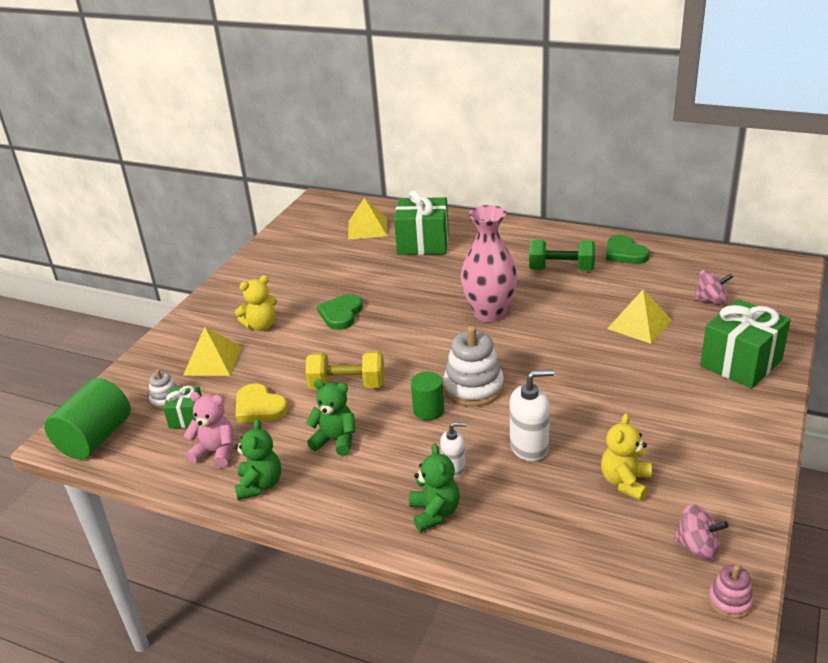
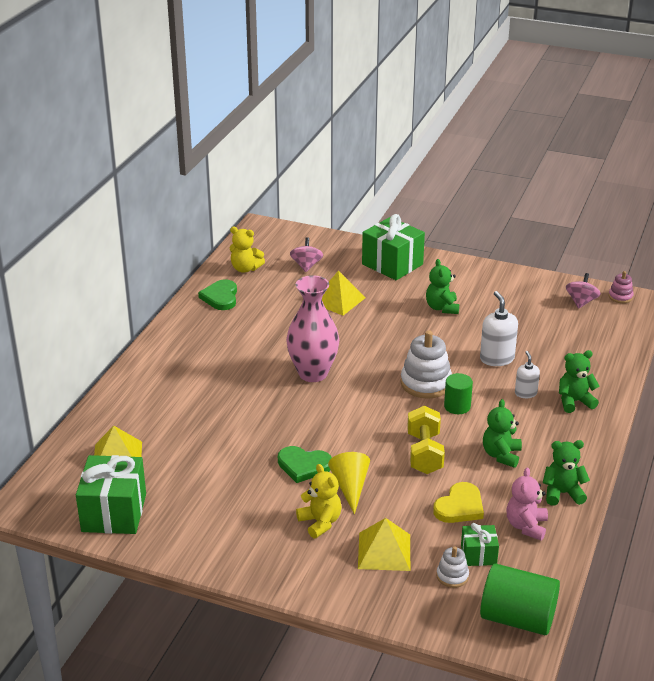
camera: 95 degrees left, 0 degrees up
green gift [394,190,449,255] -> green gift moved to [76,455,146,534]
green dumbbell [529,240,595,271] -> none
yellow teddy bear [601,413,652,501] -> yellow teddy bear moved to [230,227,265,273]
green heart [606,235,650,264] -> green heart turned 120 degrees clockwise [198,279,237,310]
none -> yellow cone [328,452,370,514]
none -> green teddy bear [426,259,459,314]

